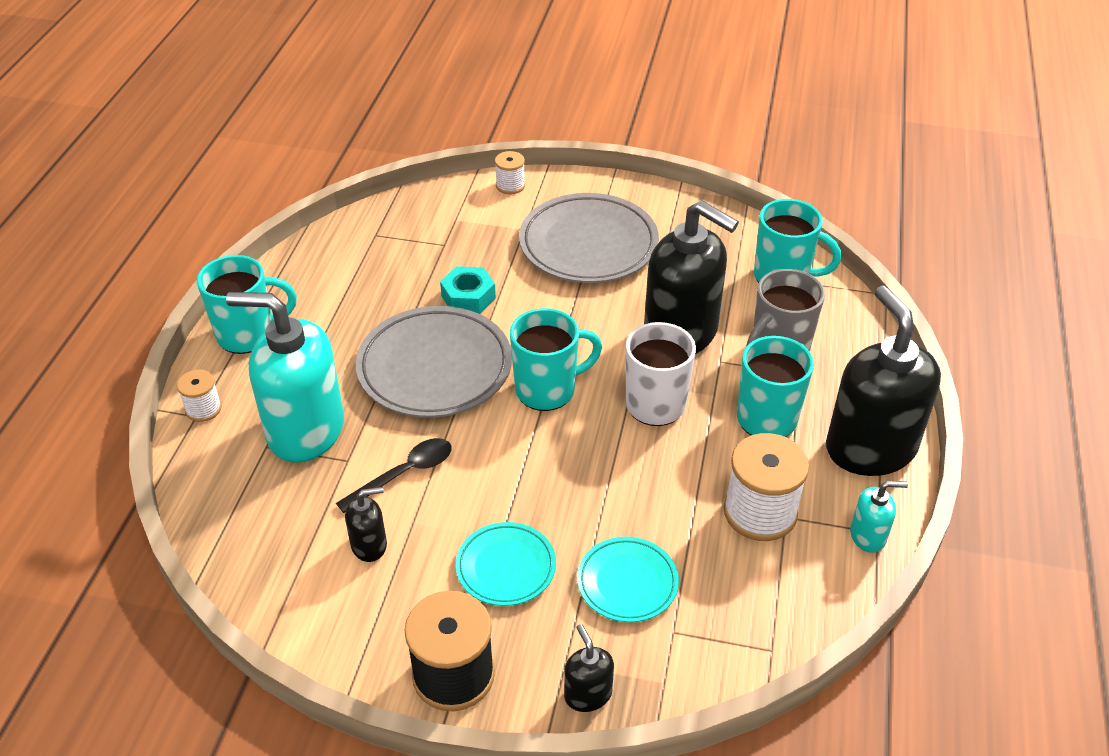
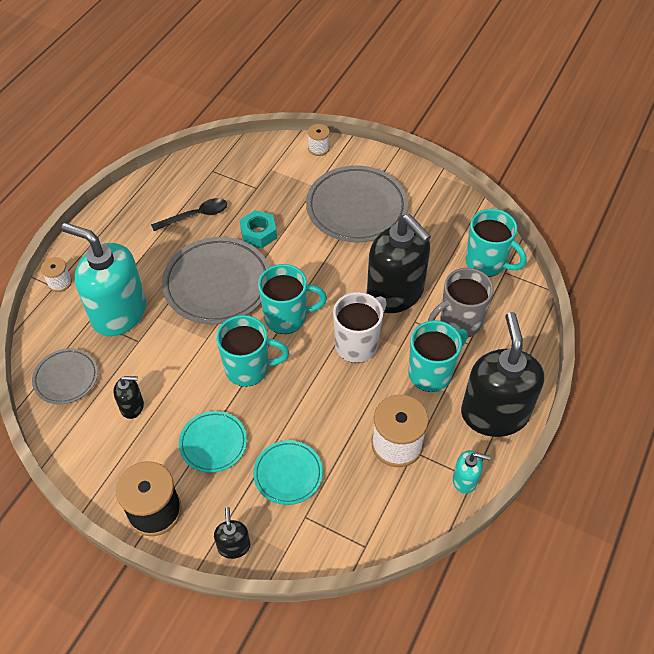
camera: 15 degrees right, 10 degrees up
turquoise mug [197,255,297,354] -> turquoise mug moved to [216,315,289,387]
black spoon [336,438,452,513] -> black spoon moved to [151,198,227,231]
none -> grey plate [32,348,98,404]

